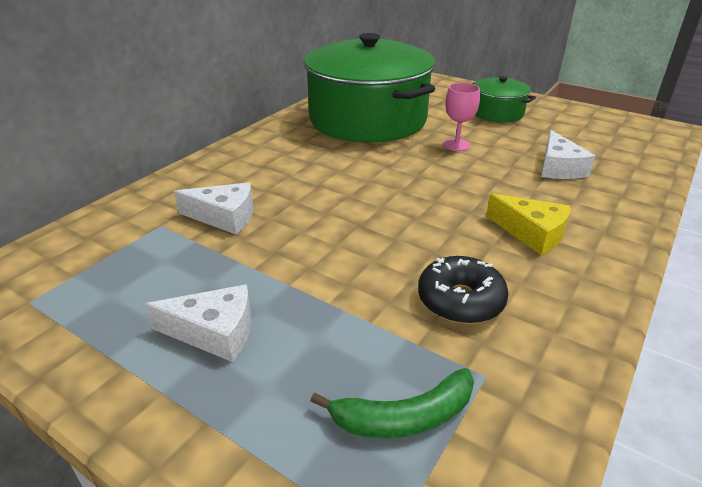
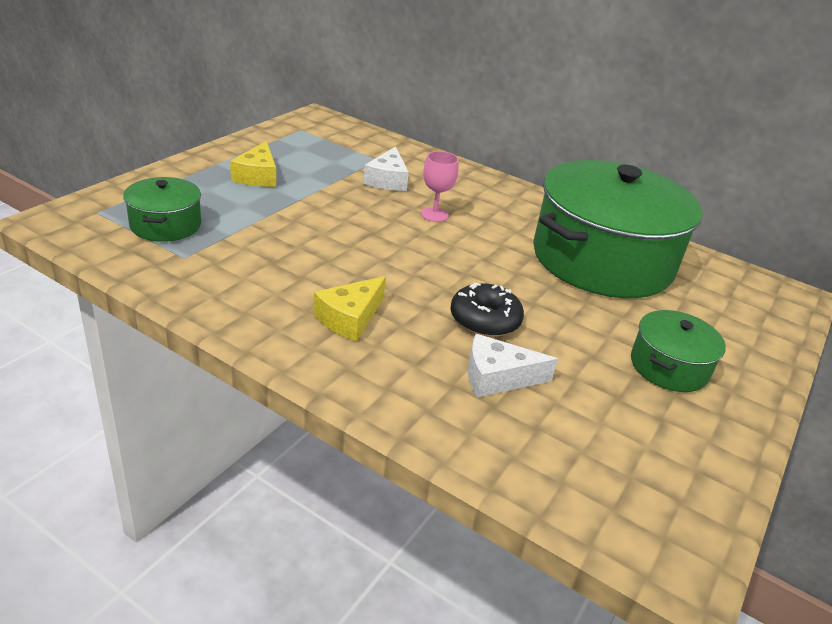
camera: 85 degrees right, 0 degrees up
white cheese [145,284,252,362] -> yellow cheese [230,141,276,187]
green banana [311,368,474,438] -> green pot [123,177,201,242]
black donut [418,256,509,324] -> black donut moved to [450,283,524,337]
pink goblet [444,83,480,151] -> pink goblet moved to [421,151,459,222]

